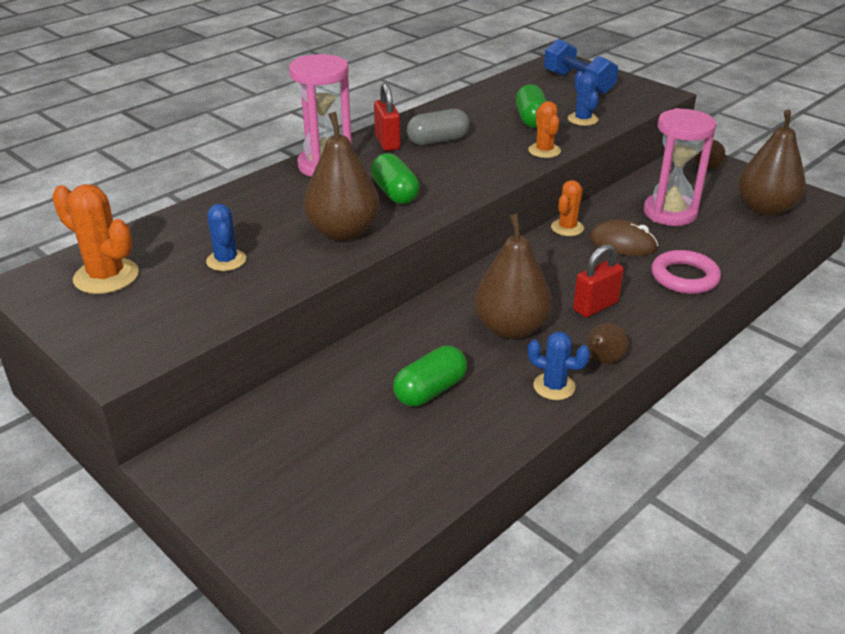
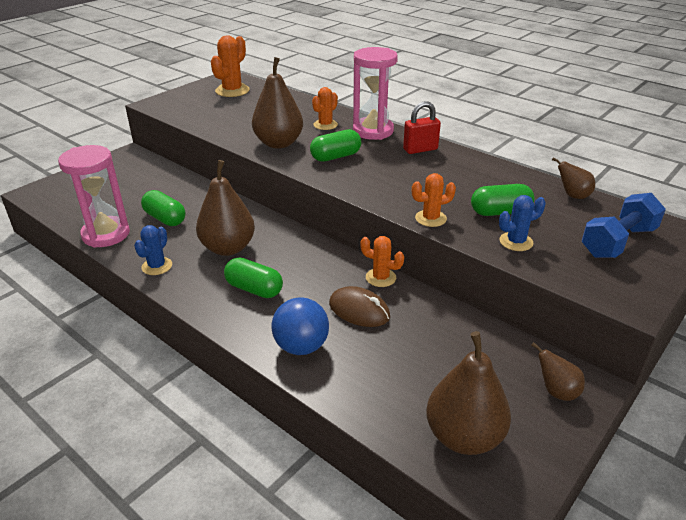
camera: 85 degrees right, 0 degrees up
blue cactus [206,204,246,271] -> none
grey capsule [407,109,470,145] -> none
red padlock [573,244,624,317] -> green capsule [224,257,283,298]
brown pear [587,323,628,364] -> brown pear moved to [552,157,595,199]
brown mouse [589,219,658,256] -> brown mouse turned 75 degrees counterclockwise [329,286,390,327]
pink hourglass [644,108,717,226] -> pink hourglass moved to [58,145,130,248]
pink ring [652,250,721,294] -> blue ball [271,297,329,355]
none -> orange cactus [312,87,338,130]

